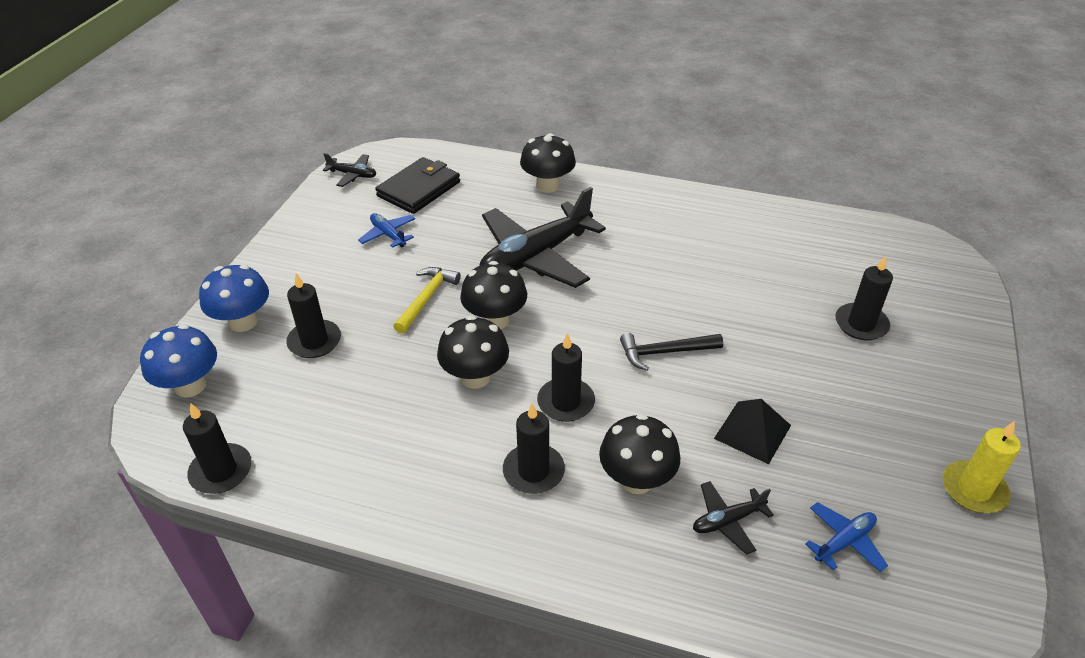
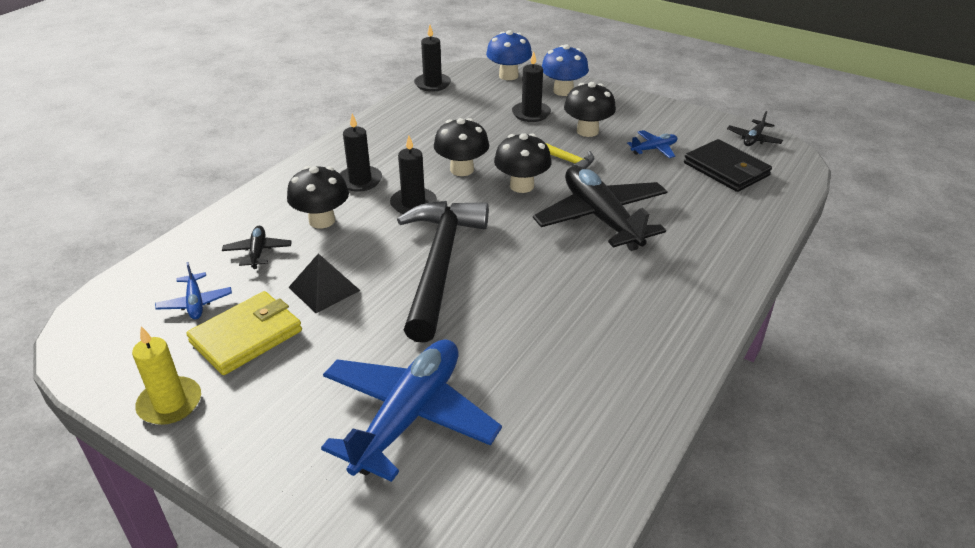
camera: 105 degrees right, 5 degrees down
black mushroom [520,133,576,193] -> black mushroom moved to [564,82,616,137]
black hammer [620,333,723,371] -> black hammer [397,201,489,343], size x2.09
black candle [835,255,893,340] -> blue plane [321,339,502,482]
none -> yellow wallet [186,291,302,375]

